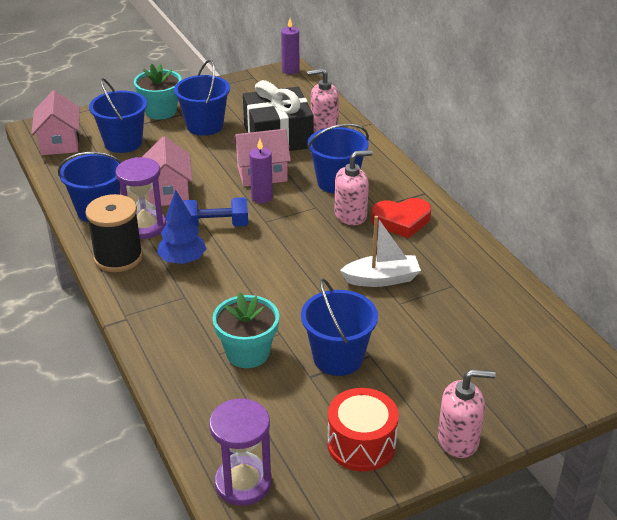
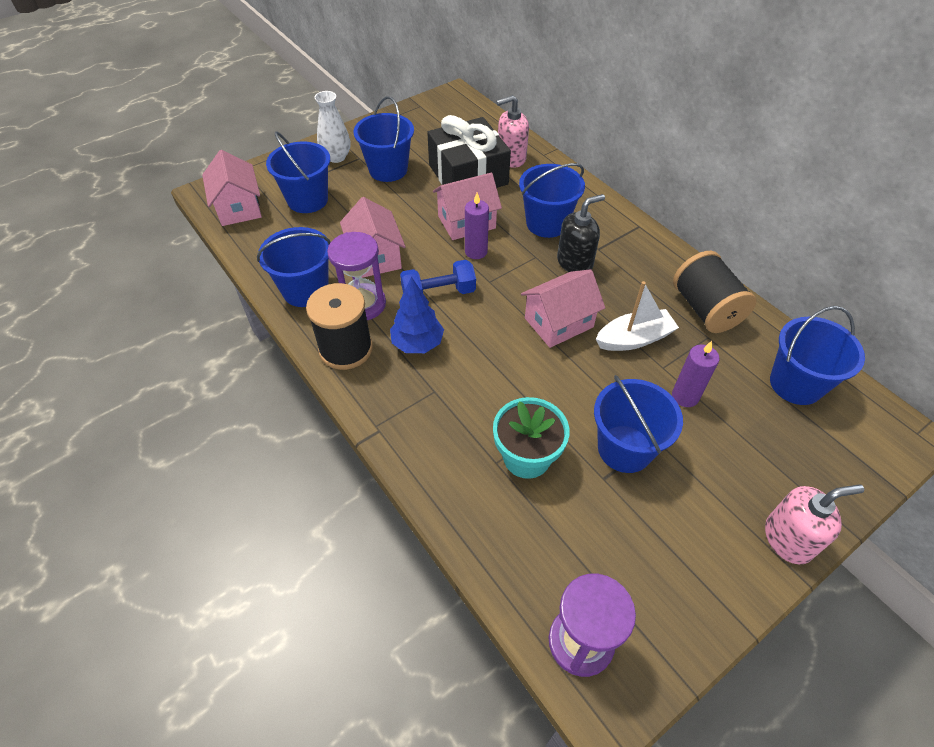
camera: 10 degrees left, 15 degrees up
turquoise flower pot [134,64,182,120] -> white vase [314,91,350,163]
purple candle [281,18,299,74] -> purple candle moved to [672,341,719,407]
red drum [327,388,399,471] -> none
pink soap dispenser [334,150,373,225] -> black soap dispenser [557,194,605,272]
red heart [371,198,431,238] -> none
none -> pink house [521,269,605,348]
none -> black spool [673,251,757,333]
none -> blue bucket [770,306,865,405]

